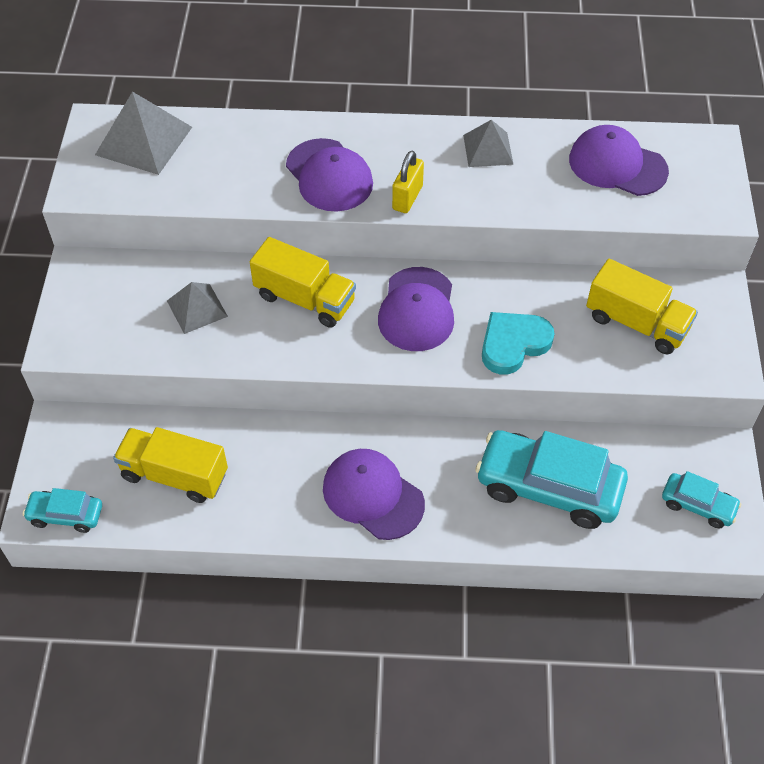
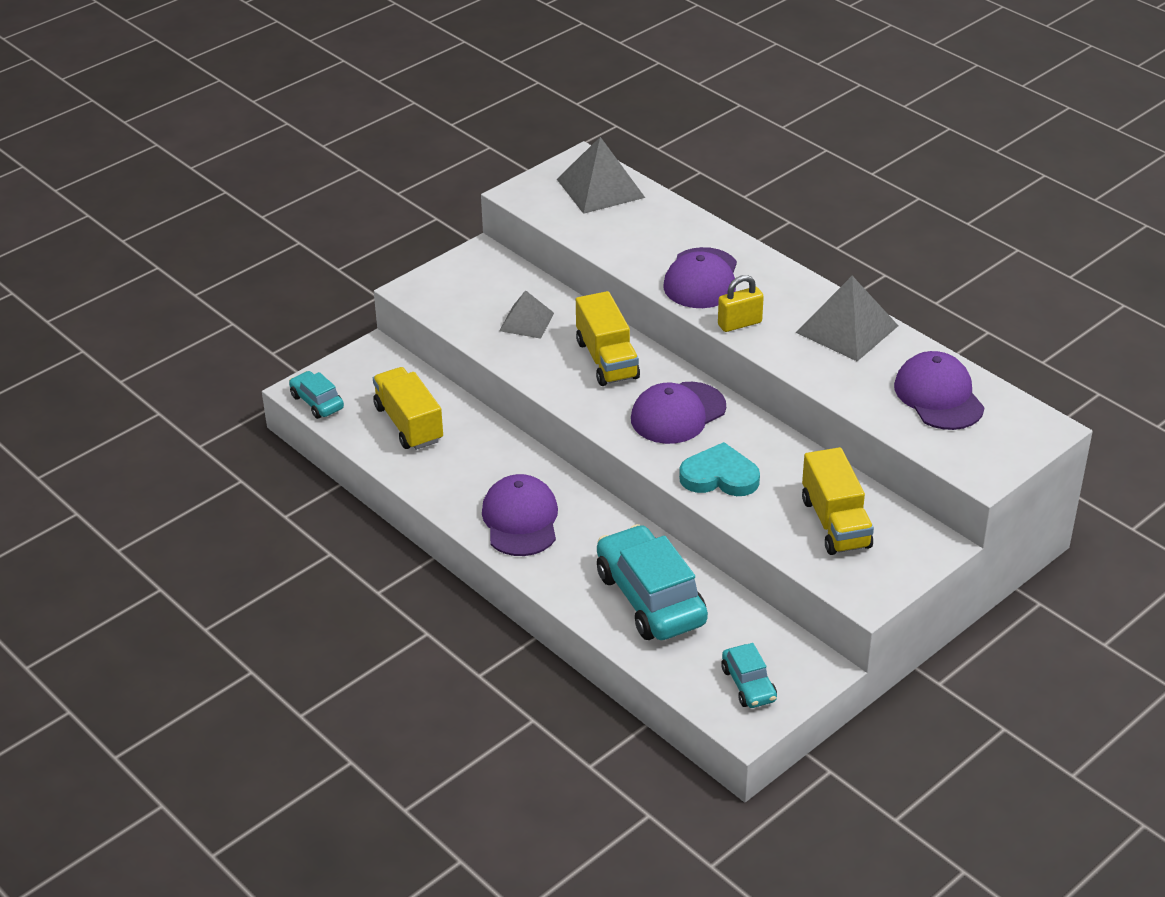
camera: 45 degrees right, 15 degrees down
grey pyramid [463,120,514,167] -> grey pyramid [796,276,898,361], size x1.61

